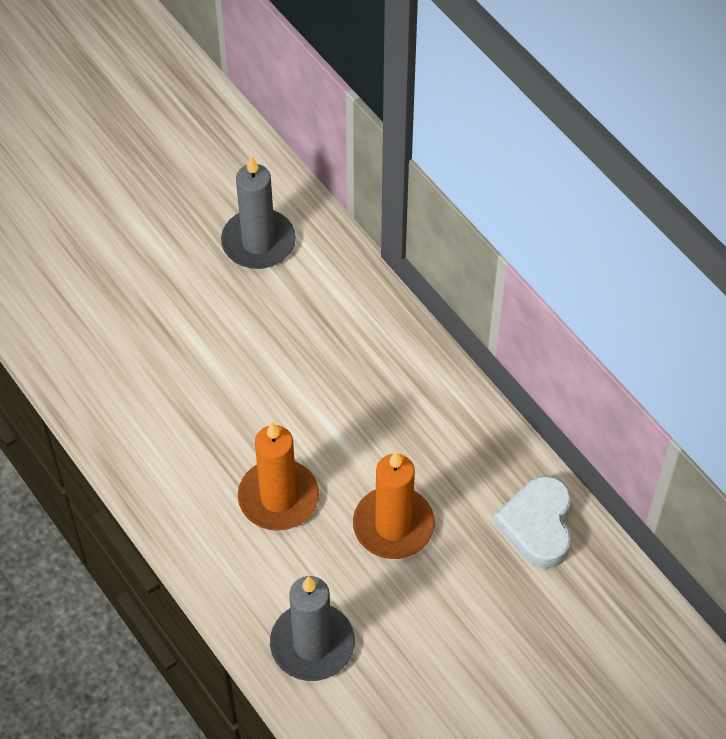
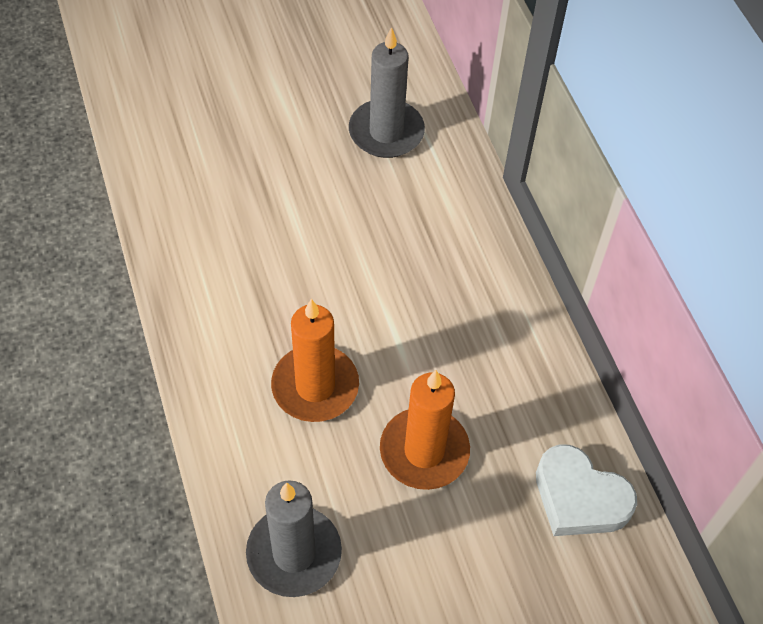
camera: 15 degrees right, 0 degrees up
white heart [494,476,571,568] -> white heart turned 75 degrees counterclockwise [536,444,637,536]

